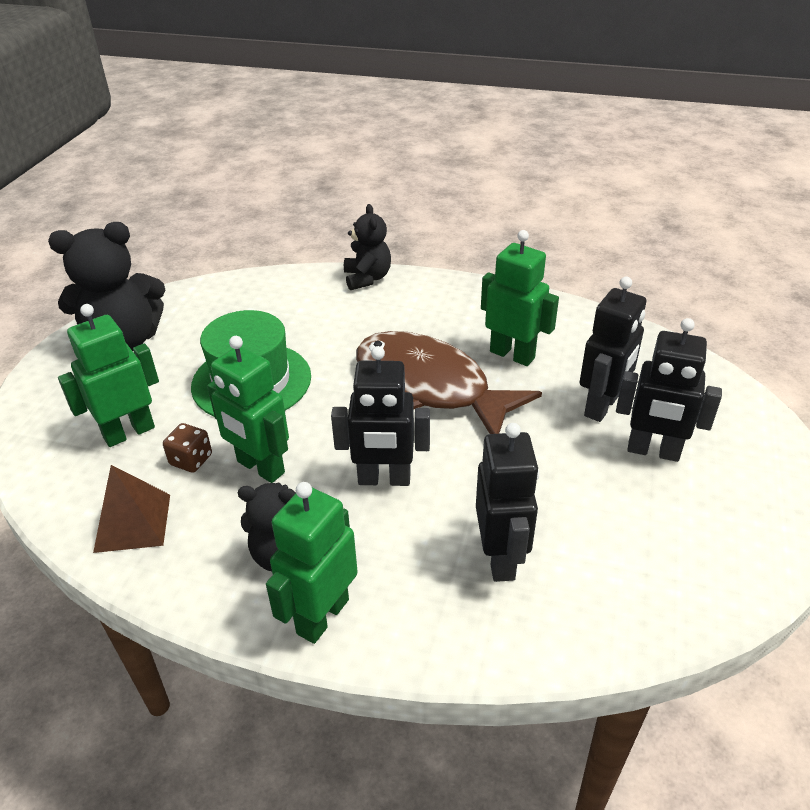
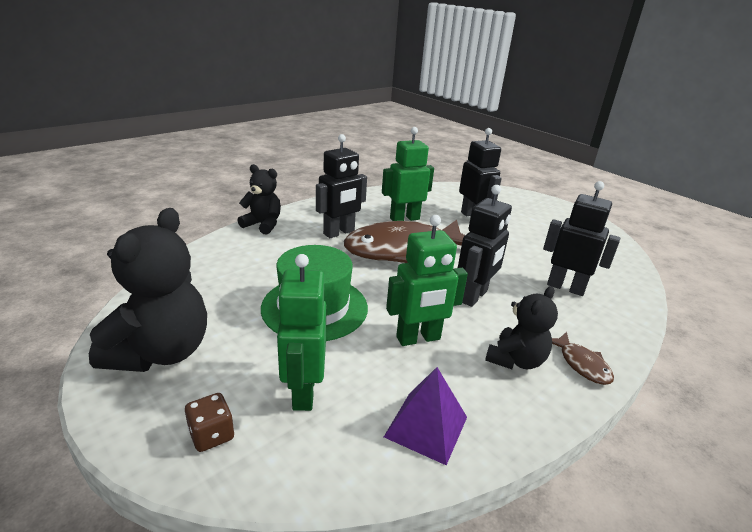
camera: 60 degrees left, 10 degrees down
brown pyramid [93,465,170,553] -> purple pyramid [384,367,467,465]
brown dice [163,423,212,473] -> brown dice moved to [185,393,234,452]
green robot [266,482,358,644] -> brown fish [552,332,614,385]
black robot [616,318,722,462] -> black robot moved to [316,134,367,238]

